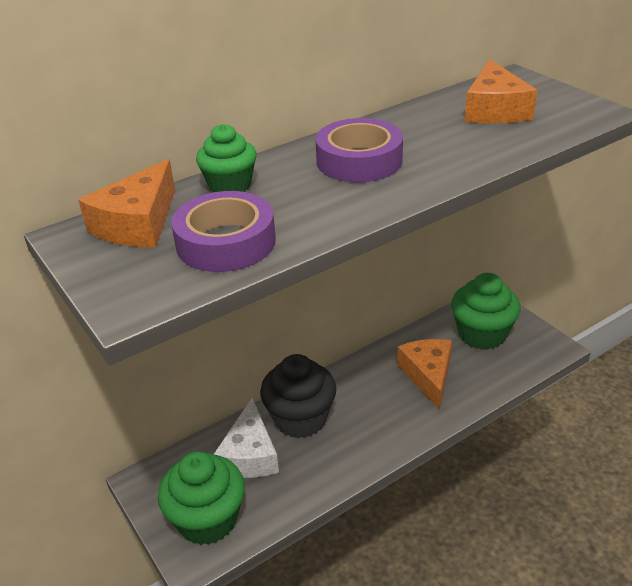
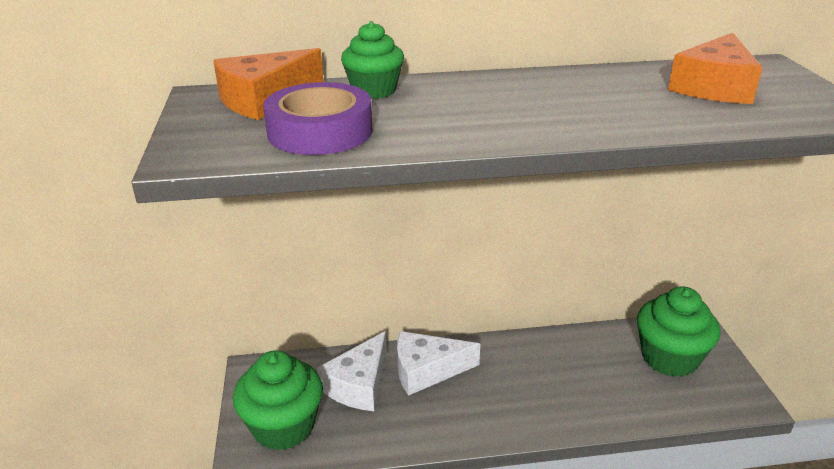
camera: 25 degrees right, 5 degrees down
black cupcake [260,354,337,438] -> white cheese [397,331,480,396]
purple tape [315,118,403,182] -> none
orange cheese [397,339,452,410] -> none

